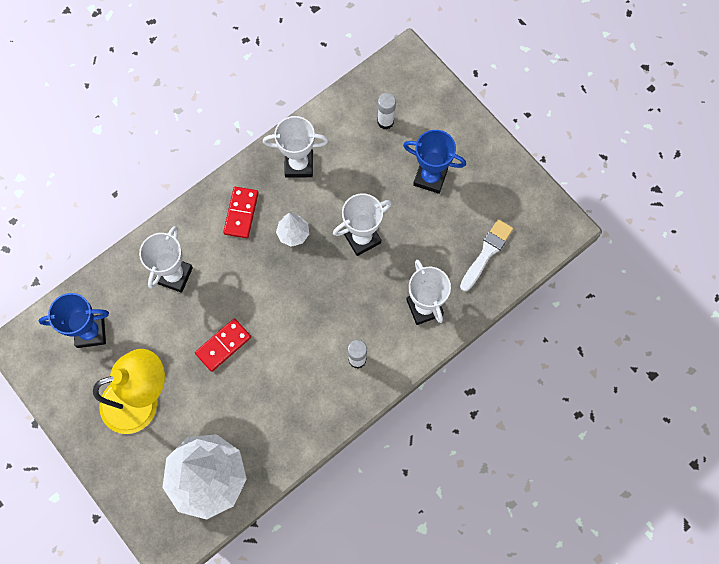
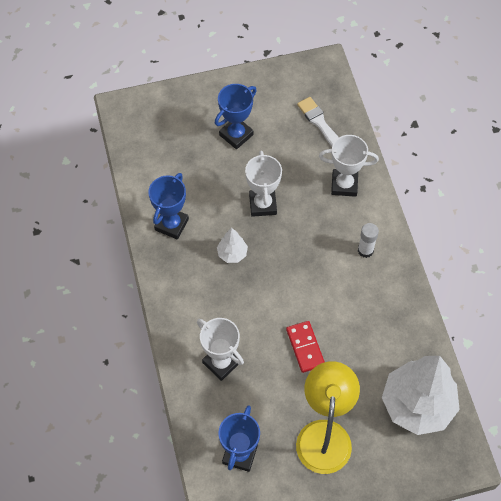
camera: 65 degrees left, 10 degrees down
red domino [223,187,259,238] -> none
white trophy [263,116,328,178] -> blue trophy [148,173,189,239]
white glue stick [377,93,396,129] -> none

